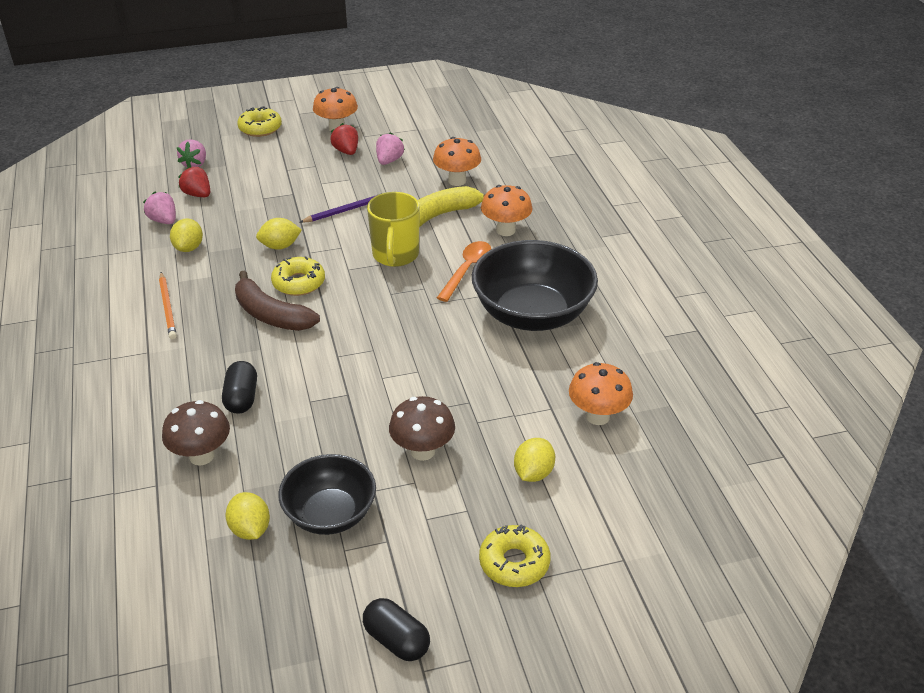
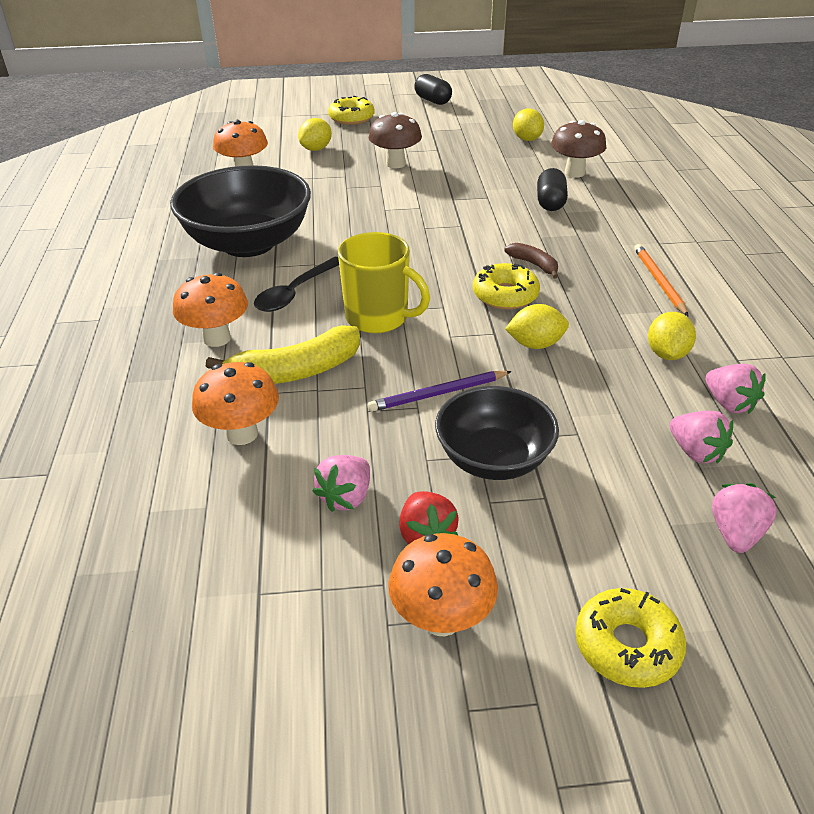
camera: 170 degrees left, 0 degrees up
red strawberry [178,166,210,197] -> pink strawberry [670,411,733,463]
brown banana [235,271,320,331] -> brown banana [504,243,558,278], size x0.53
black bowl [278,454,376,535] -> black bowl moved to [435,386,559,480]
yellow mug [367,192,420,267] -> yellow mug turned 105 degrees clockwise [338,232,430,333]
orange spoon [437,241,491,302] -> black spoon [254,257,339,312]

